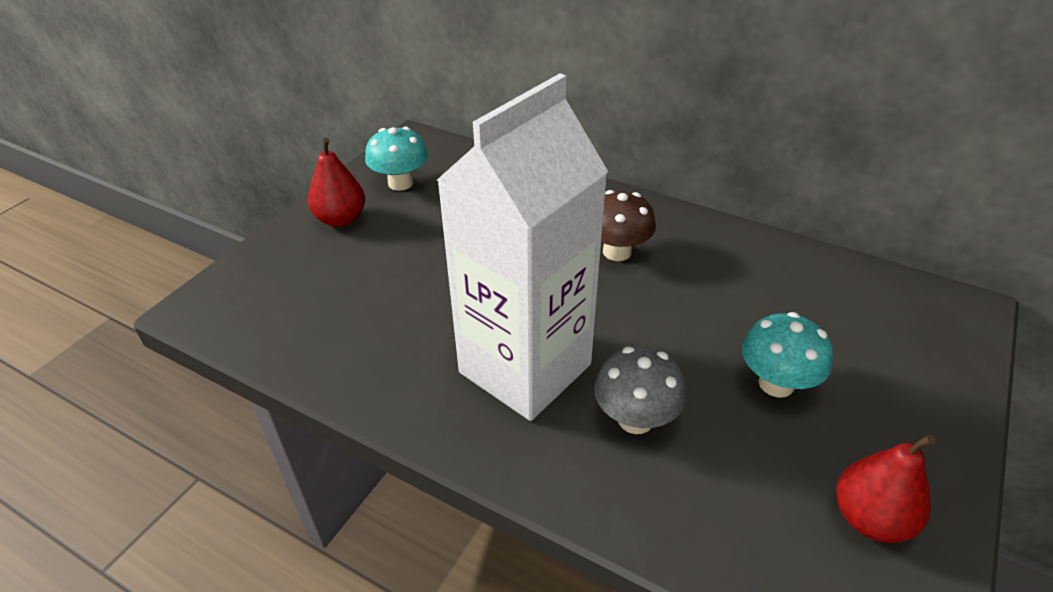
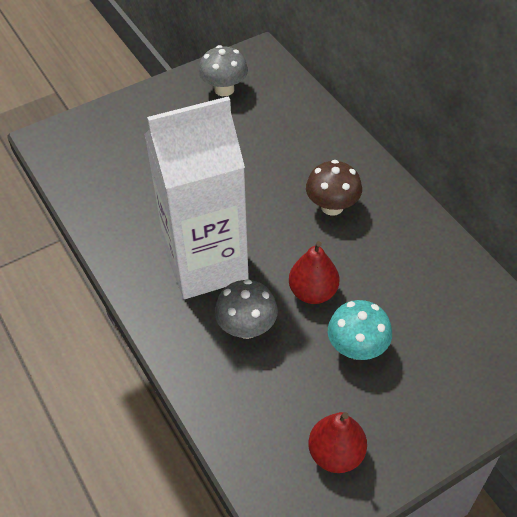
camera: 30 degrees right, 10 degrees up
red pear [308,138,365,227] -> red pear moved to [289,241,339,304]
turquoise mushroom [365,127,428,191] -> grey mushroom [199,45,248,96]

